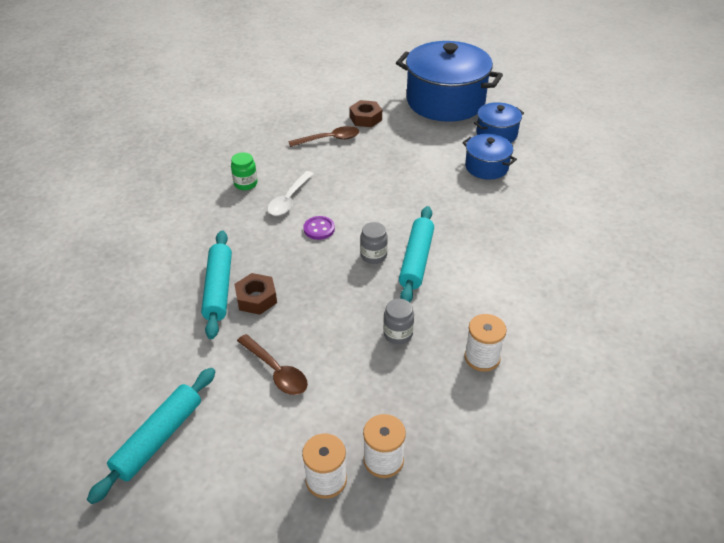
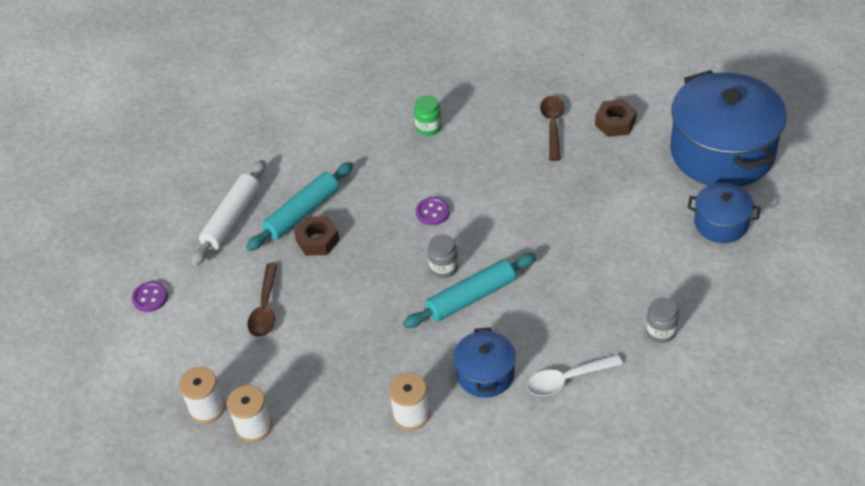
camera: 50 degrees right, 5 degrees up
turquoise rolling pin [87,368,215,504] -> purple button [132,281,168,312]
white spoon [267,171,313,216] -> white spoon moved to [527,354,623,396]
brown spoon [288,126,359,147] -> brown spoon turned 120 degrees counterclockwise [540,96,565,161]
grey jar [383,299,414,344] -> grey jar moved to [646,297,679,343]
blue pot [462,134,517,180] -> blue pot moved to [453,328,516,398]
none -> white rolling pin [191,160,266,266]

